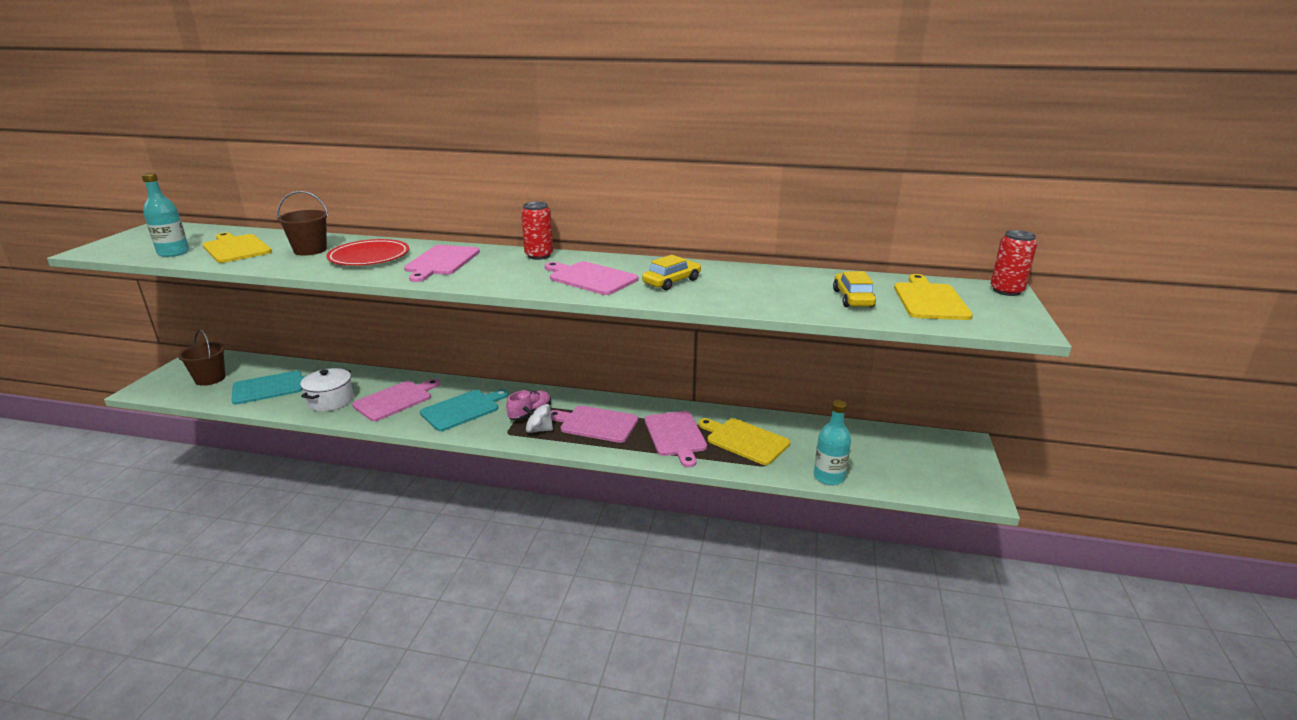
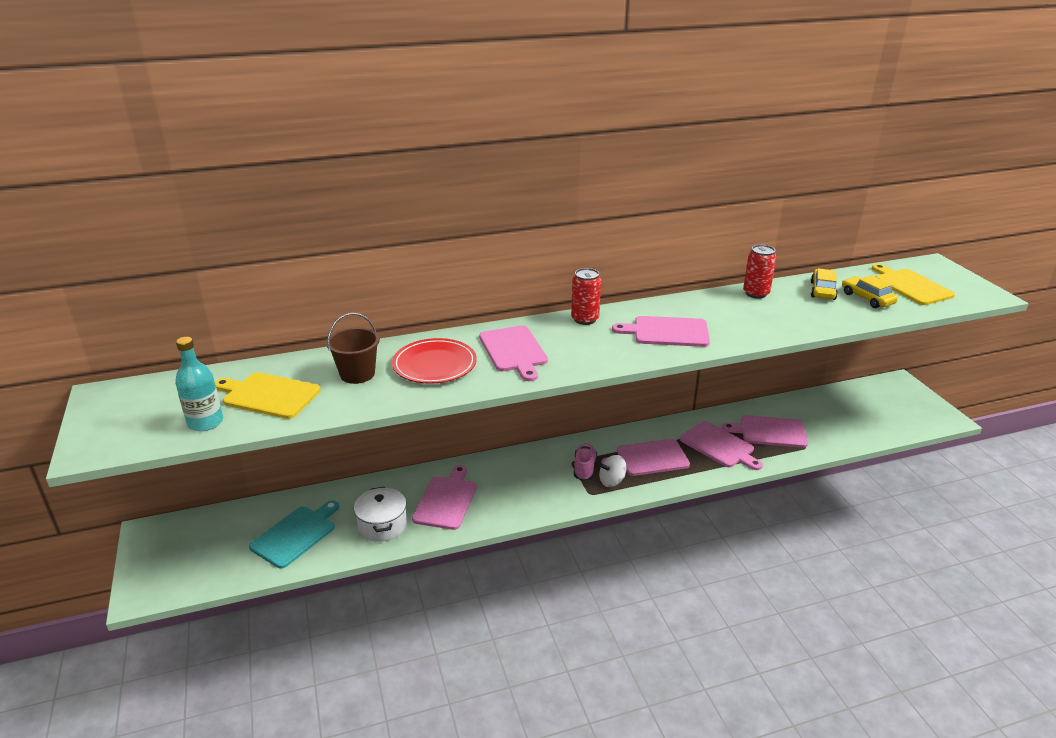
camera: 30 degrees left, 5 degrees up
brown bucket [178,330,226,386] -> none
turquoise cutting board [420,389,509,431] -> none
yellow car [642,255,701,290] -> yellow car moved to [811,268,838,300]
yellow cutting board [698,418,790,465] -> pink cutting board [722,415,808,448]
turquoise bottle [814,400,851,485] -> none
red can [990,230,1037,296] -> red can moved to [743,245,777,299]

